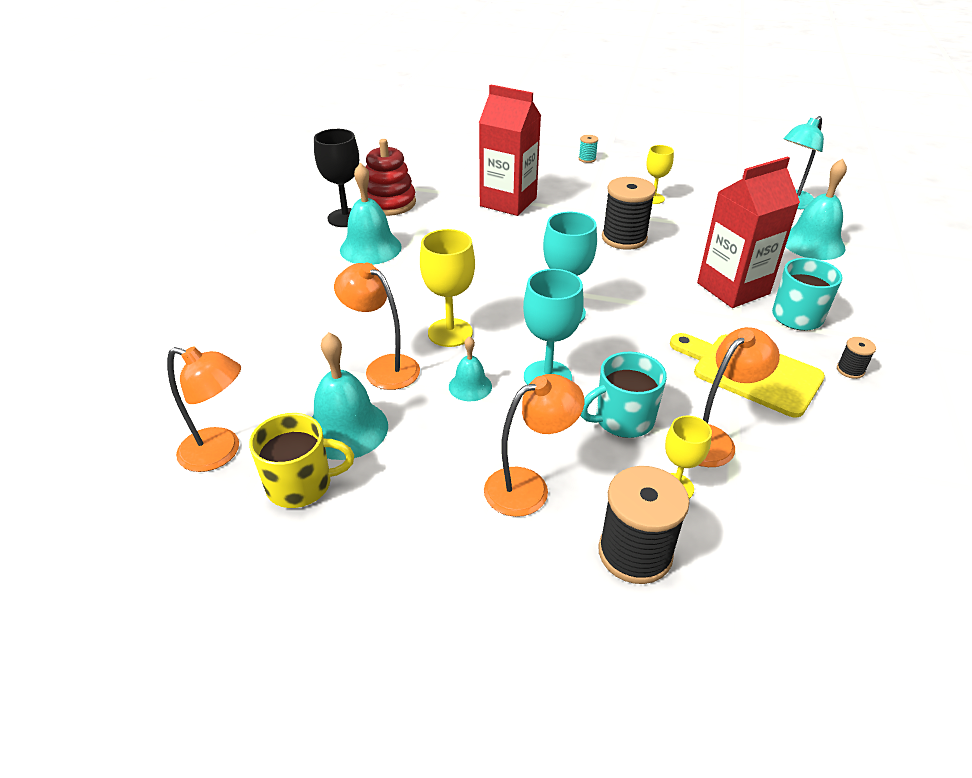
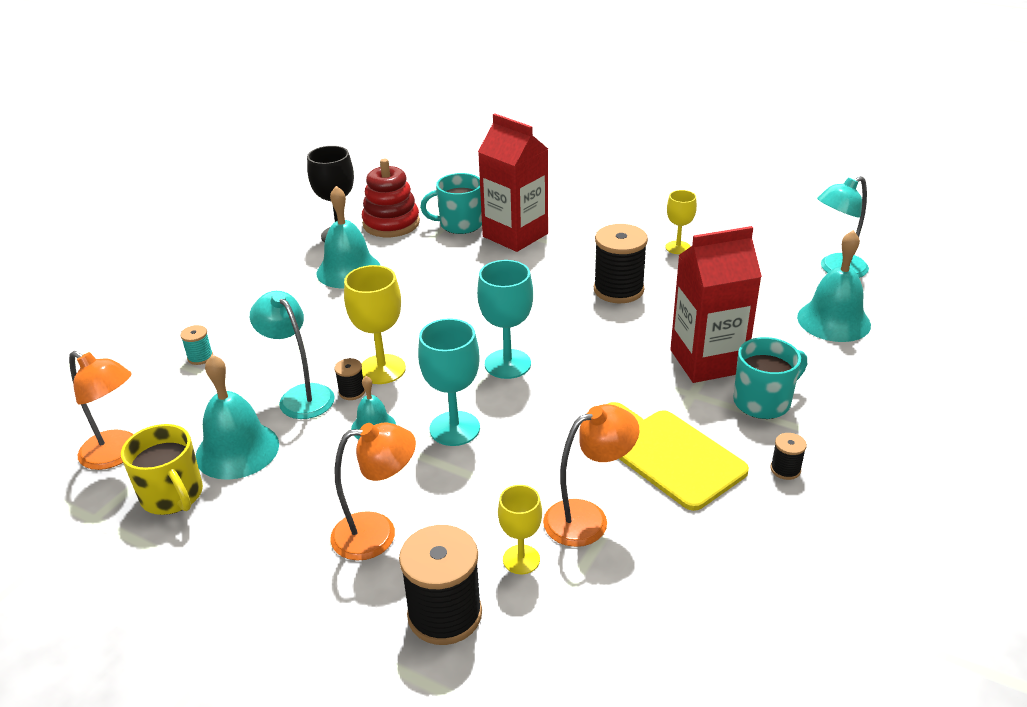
camera: 15 degrees right, 5 degrees down
yellow mug [249,413,354,508] -> yellow mug turned 45 degrees clockwise [121,424,203,515]
orange lamp [334,263,420,390] -> turquoise lamp [250,291,335,419]
turquoise spool [579,135,598,163] -> turquoise spool moved to [180,325,213,365]
turquoise mug [580,352,667,438] -> turquoise mug moved to [420,173,482,234]
none -> black spool [334,358,365,400]

